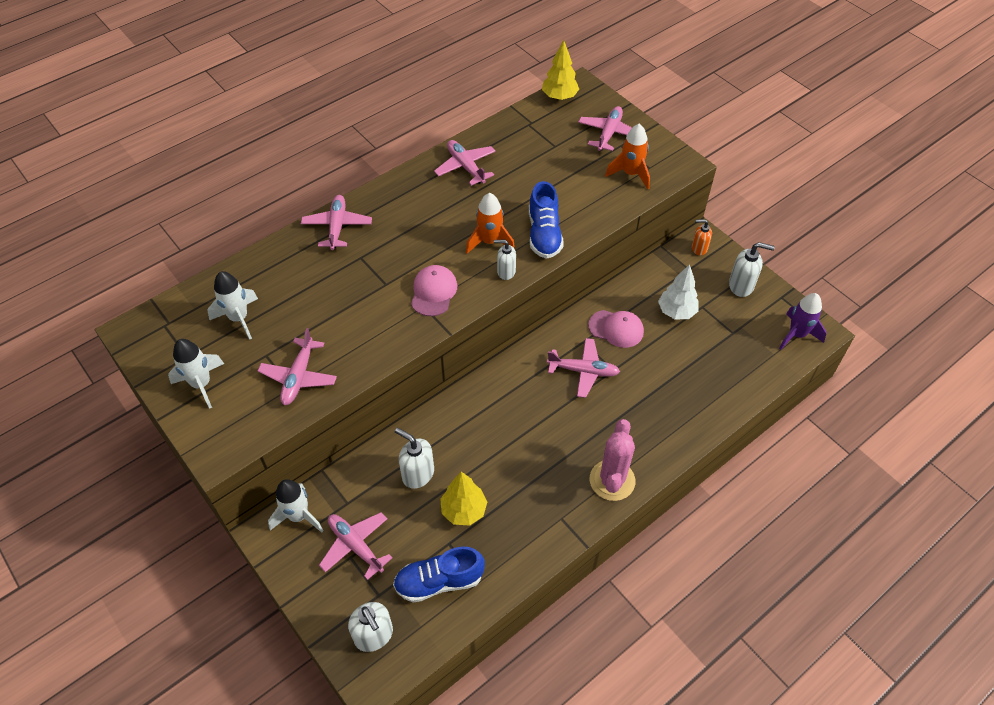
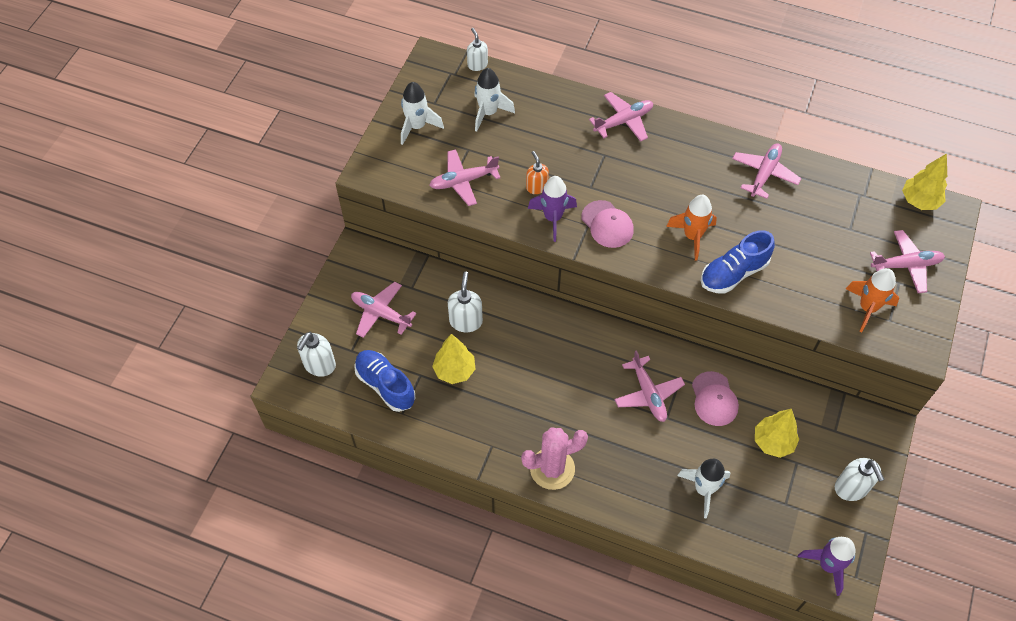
camera: 60 degrees right, 5 degrees up
white rocket [268,479,324,532] -> white rocket moved to [677,459,730,518]
pink plane [319,512,393,580] -> pink plane turned 75 degrees counterclockwise [351,282,417,338]
pink cap [411,265,458,316] -> pink cap turned 75 degrees clockwise [581,200,634,248]
white soap dispenser [494,240,516,280] -> white soap dispenser moved to [467,28,488,71]
white tree [658,264,699,320] -> yellow tree [755,409,799,458]
orange soap dispenser [692,219,712,256] -> orange soap dispenser moved to [526,151,549,194]
none -> purple rocket [528,176,577,242]

